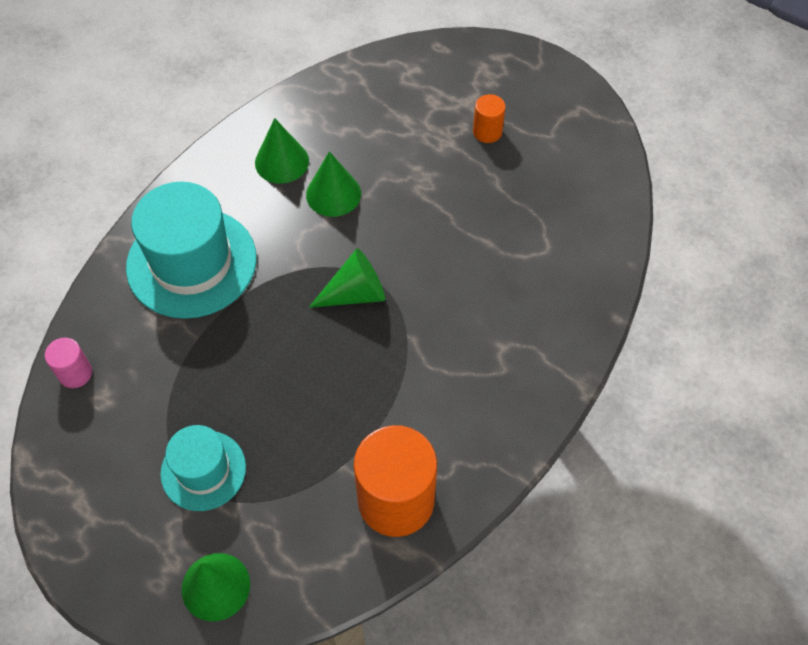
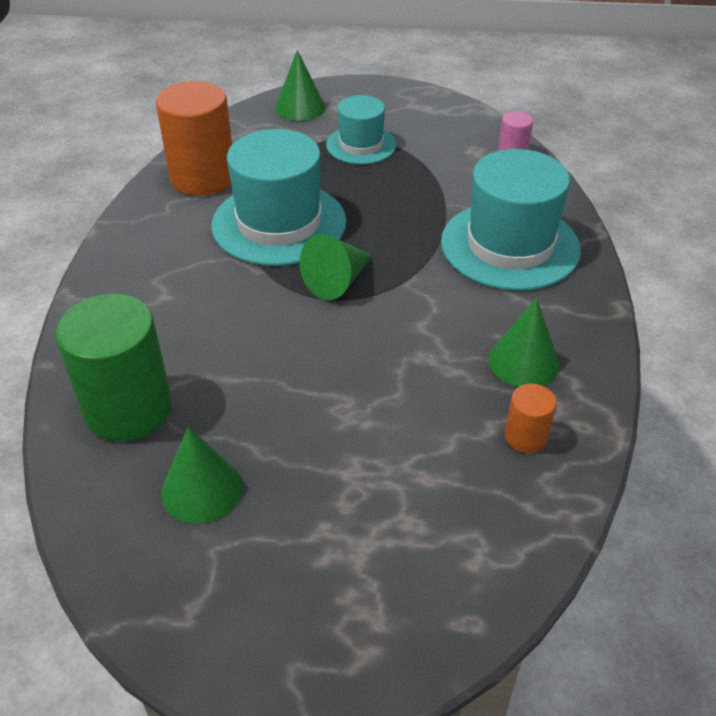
camera: 150 degrees right, 15 degrees down
green cone [306,151,361,217] -> green cone moved to [161,426,242,524]
orange cylinder [473,94,506,143] -> orange cylinder moved to [505,384,556,453]
none -> green cylinder [55,294,172,442]
none -> turquoise hat [211,129,347,266]

